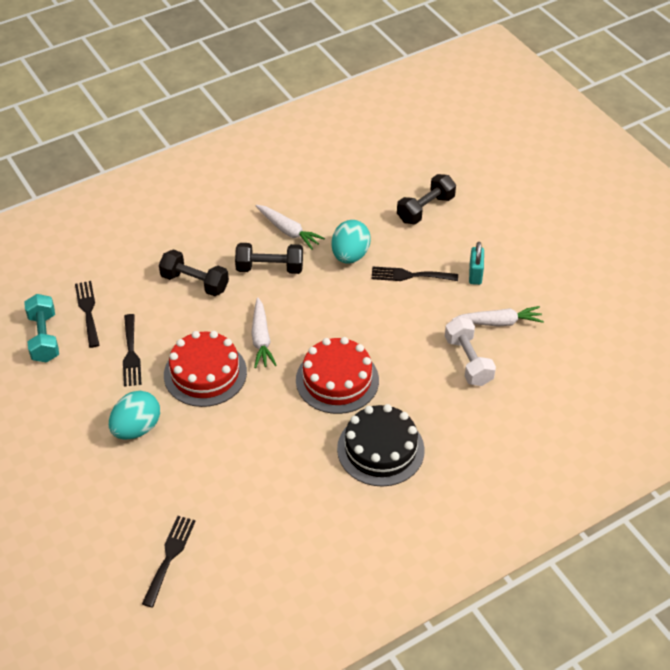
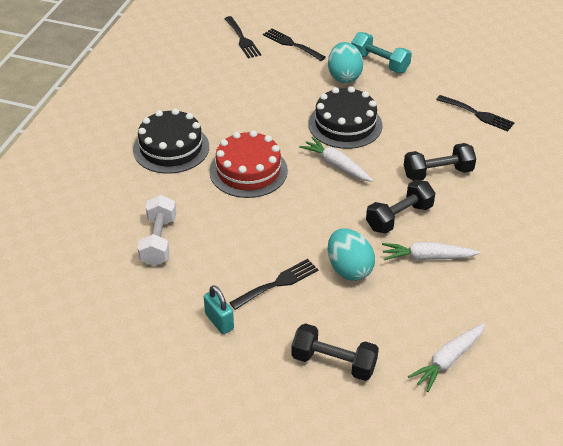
camera: 140 degrees right, 5 degrees down
turquoise dumbbell [24,294,59,363] -> turquoise dumbbell moved to [351,32,412,73]
black fork [123,314,142,387] -> black fork moved to [263,29,326,61]
red cake [164,331,247,407] -> black cake [309,86,383,149]
black dumbbell [397,174,456,224] -> black dumbbell turned 75 degrees counterclockwise [291,323,379,381]
white dumbbell [445,317,496,386] -> white dumbbell turned 60 degrees clockwise [137,195,176,266]
white carrot [452,306,544,327] -> white carrot moved to [408,323,485,392]

